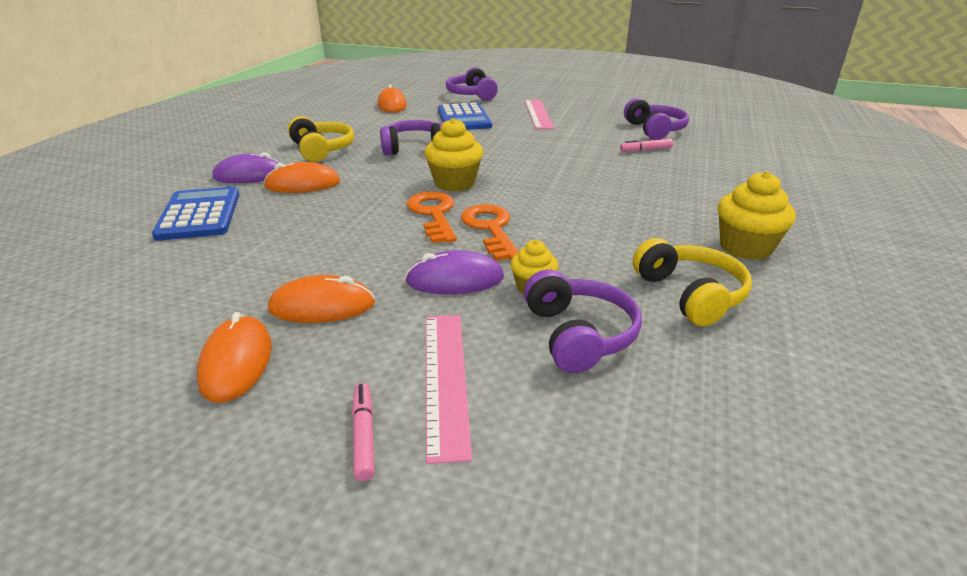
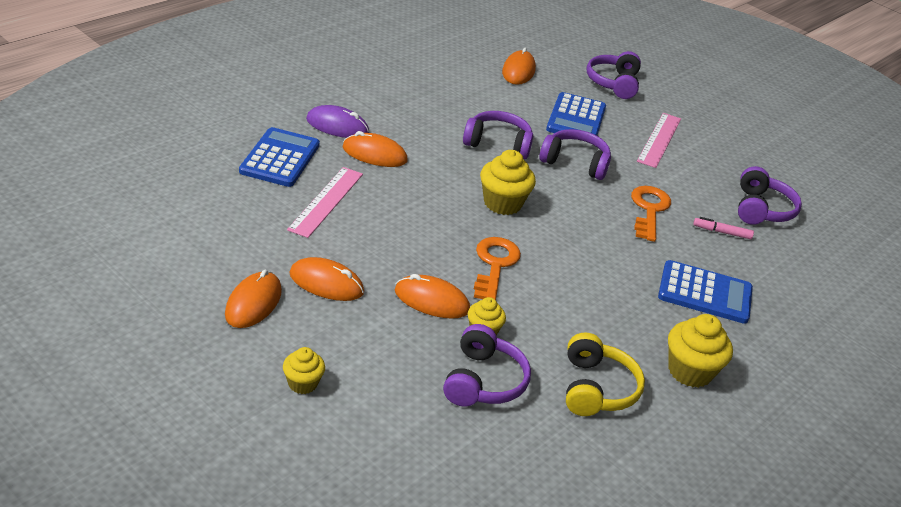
camera: 20 degrees right, 5 degrees up
yellow headphones [288,116,354,162] -> none
pink marker [352,383,375,481] -> yellow cupcake [283,347,325,394]
purple mouse [405,250,504,294] -> orange mouse [395,274,470,319]
orange key [407,191,457,244] -> orange key moved to [631,186,671,242]
pink ruler [426,315,472,464] -> pink ruler moved to [287,167,363,238]
none -> purple headphones [539,129,611,180]
none -> blue calculator [658,260,753,324]

